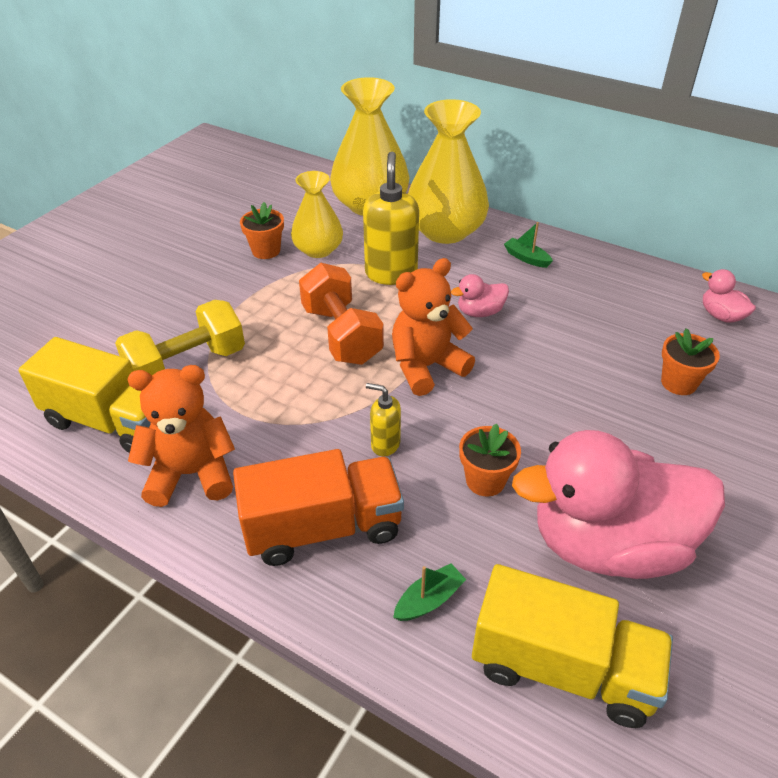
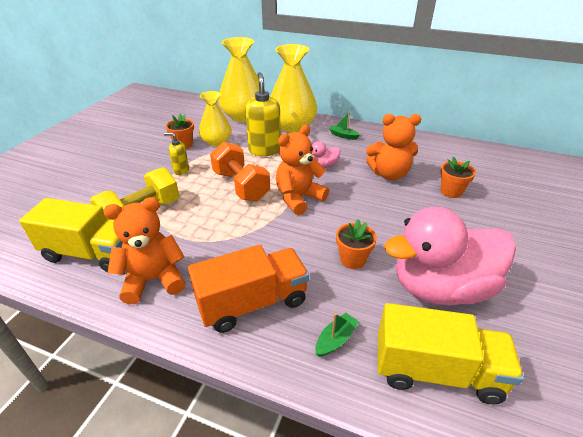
camera: 10 degrees left, 5 degrees down
yellow soap dispenser [366,383,401,456] -> yellow soap dispenser moved to [164,132,189,175]
pink duck [702,269,756,323] -> none
none -> orange teddy bear [366,114,421,180]

